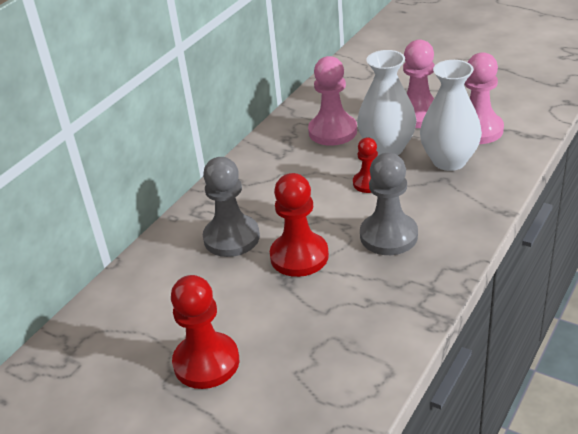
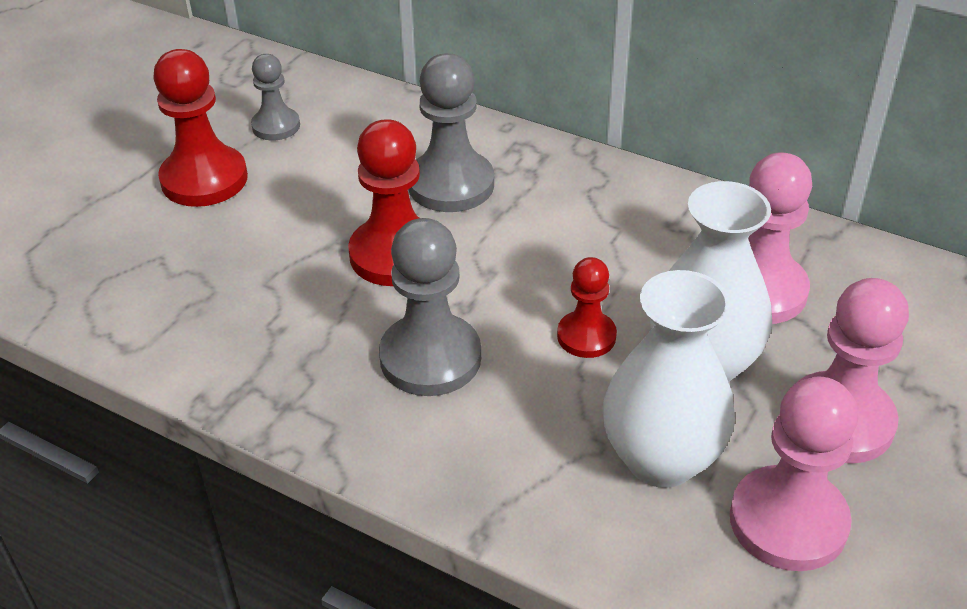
camera: 85 degrees right, 5 degrees up
none -> grey pawn [251,54,300,141]

